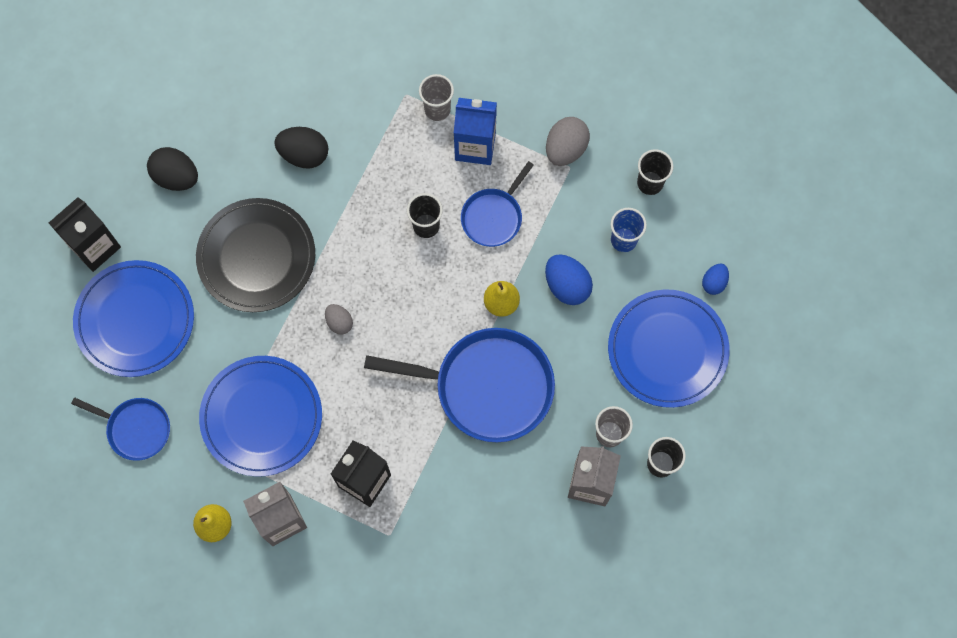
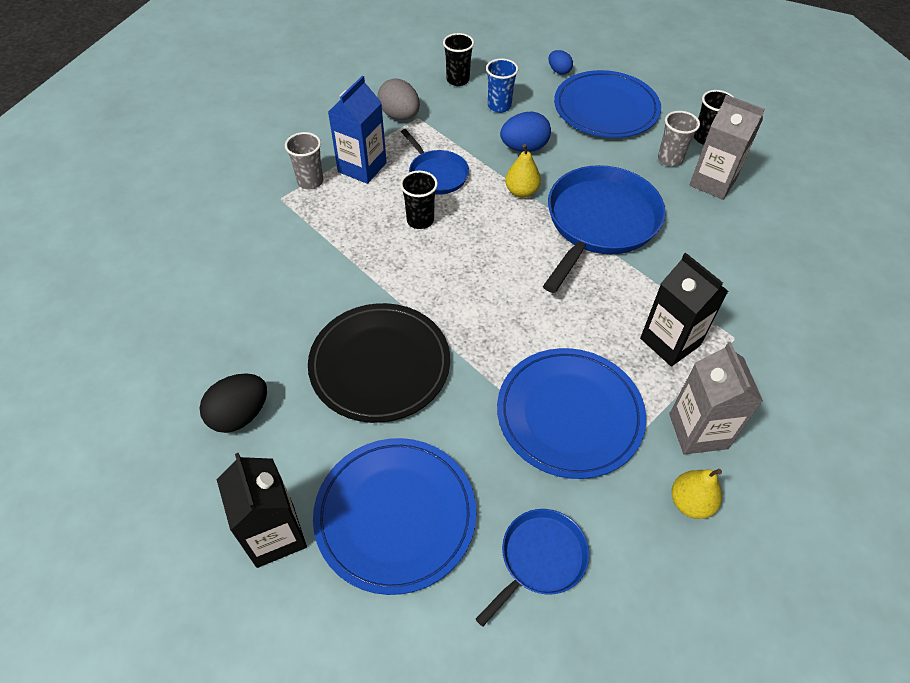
camera: 70 degrees left, 20 degrees down
black egg [274,127,328,168] -> none
grey egg [325,304,353,335] -> none

